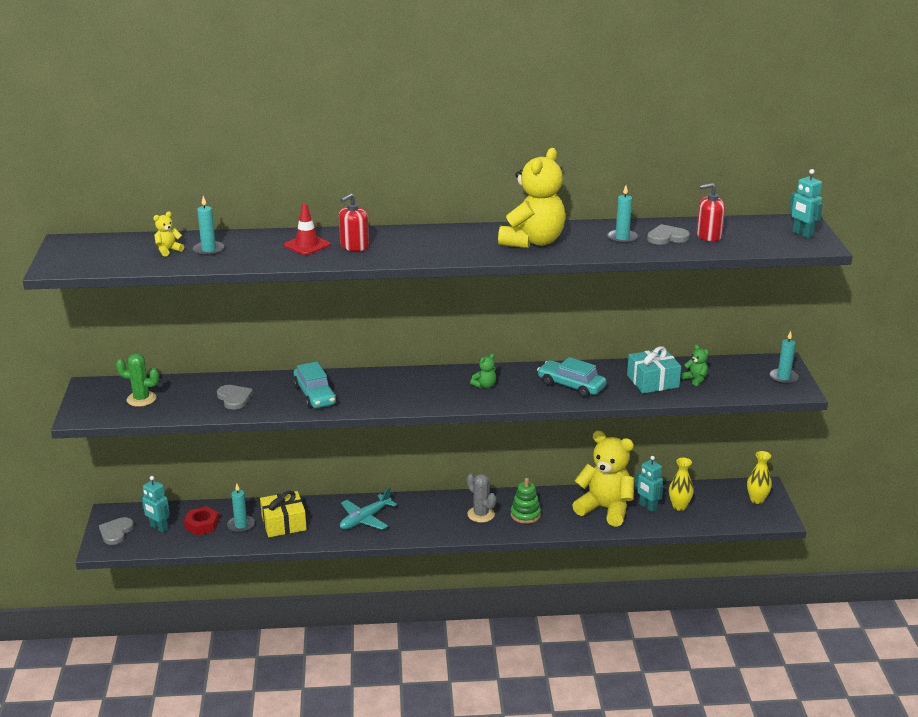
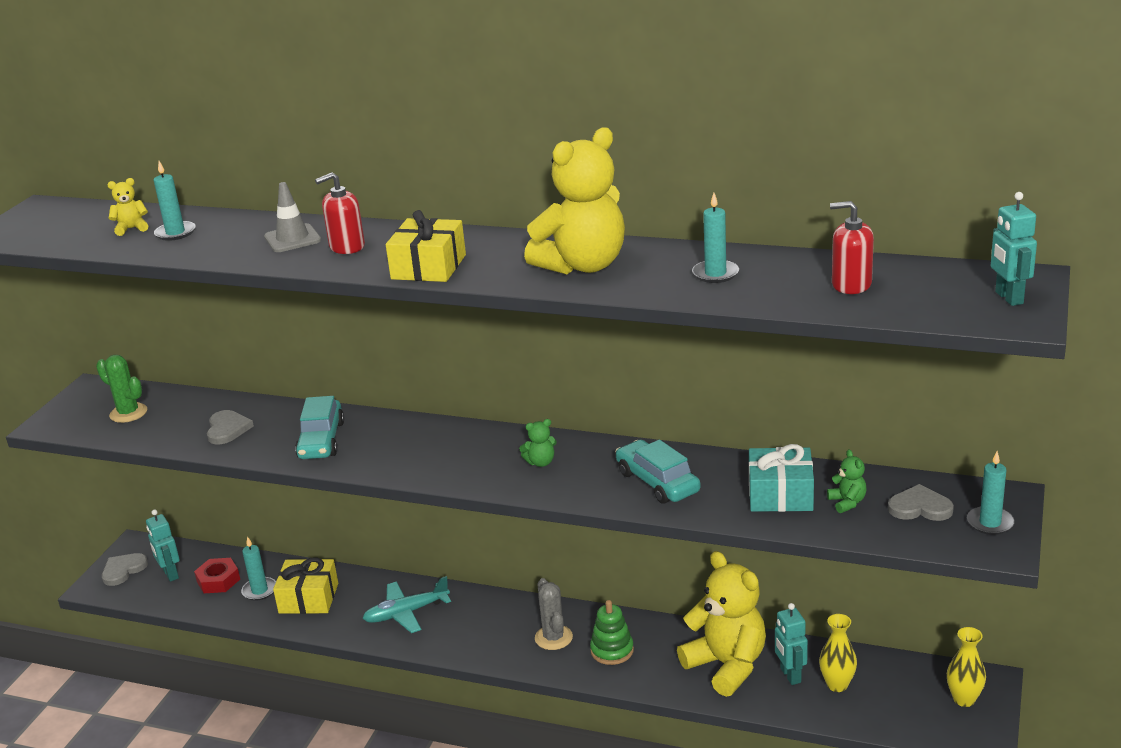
camera: 25 degrees right, 0 degrees up
red traffic cone [284,204,330,255] -> grey traffic cone [264,182,321,252]
grey heart [647,224,690,244] -> grey heart moved to [888,484,954,521]
none -> yellow gift [386,210,466,282]

